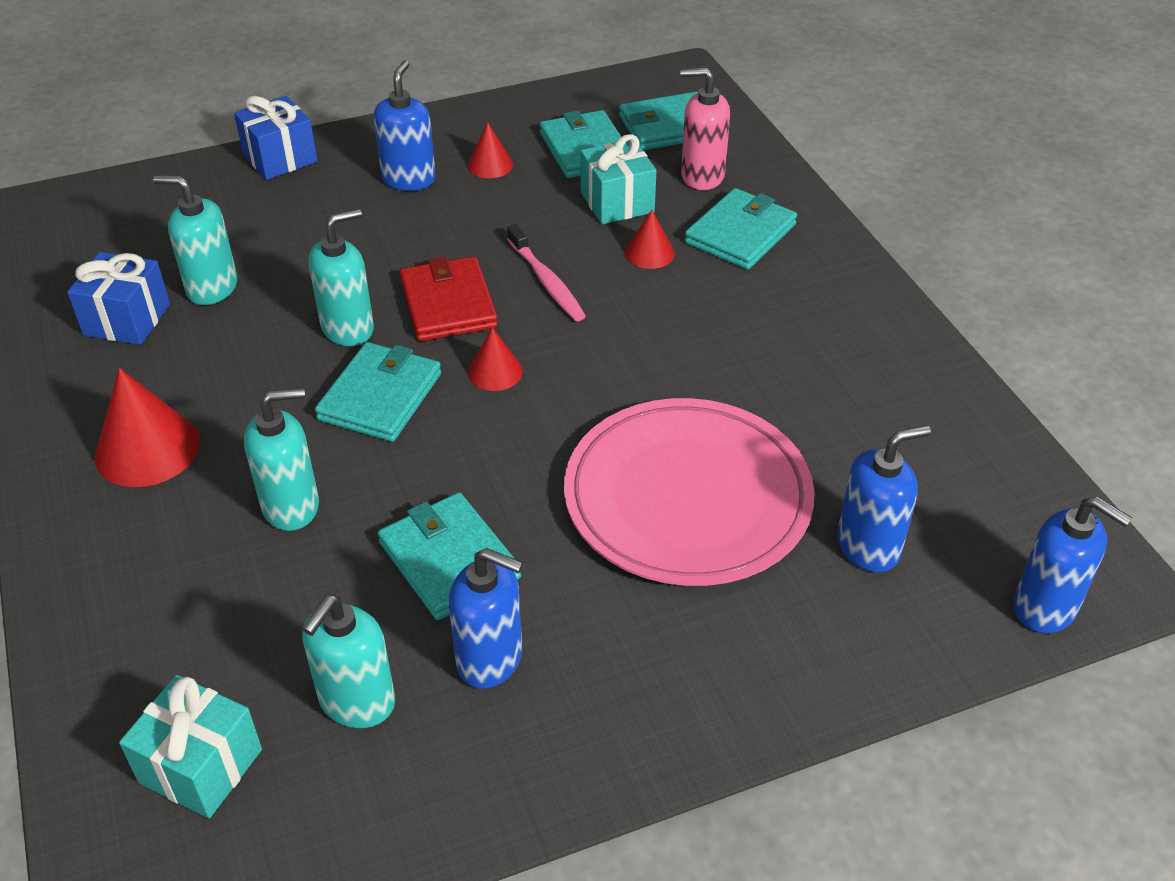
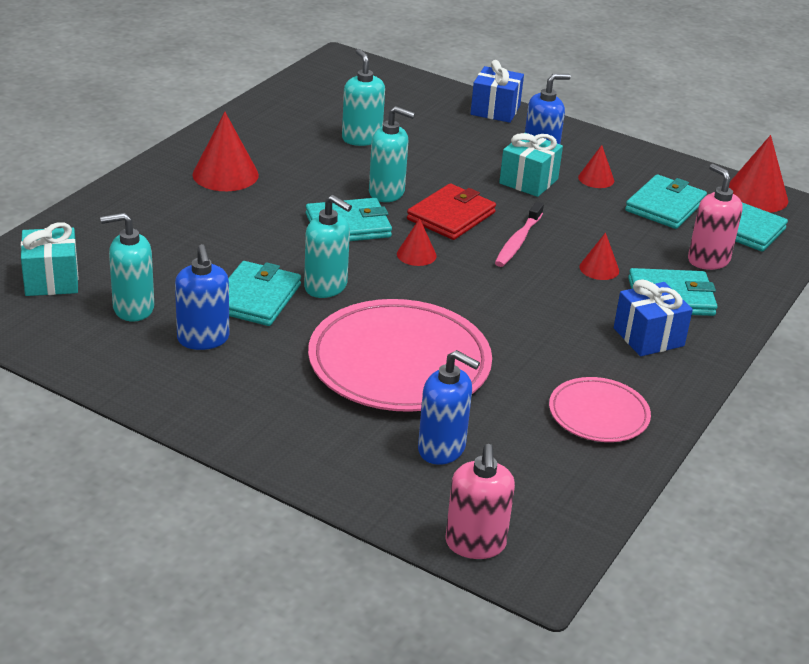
camera: 50 degrees right, 10 degrees down
blue gift [67,252,170,345] -> blue gift moved to [614,279,693,356]
turquoise soap dispenser [244,388,319,531] -> turquoise soap dispenser moved to [304,195,352,298]
turquoise gift [580,134,657,224] -> turquoise gift moved to [499,133,563,197]
blue soap dispenser [1014,496,1132,633] -> pink soap dispenser [445,444,515,559]
none -> pink plate [549,377,651,442]
none -> red cone [729,135,788,213]

